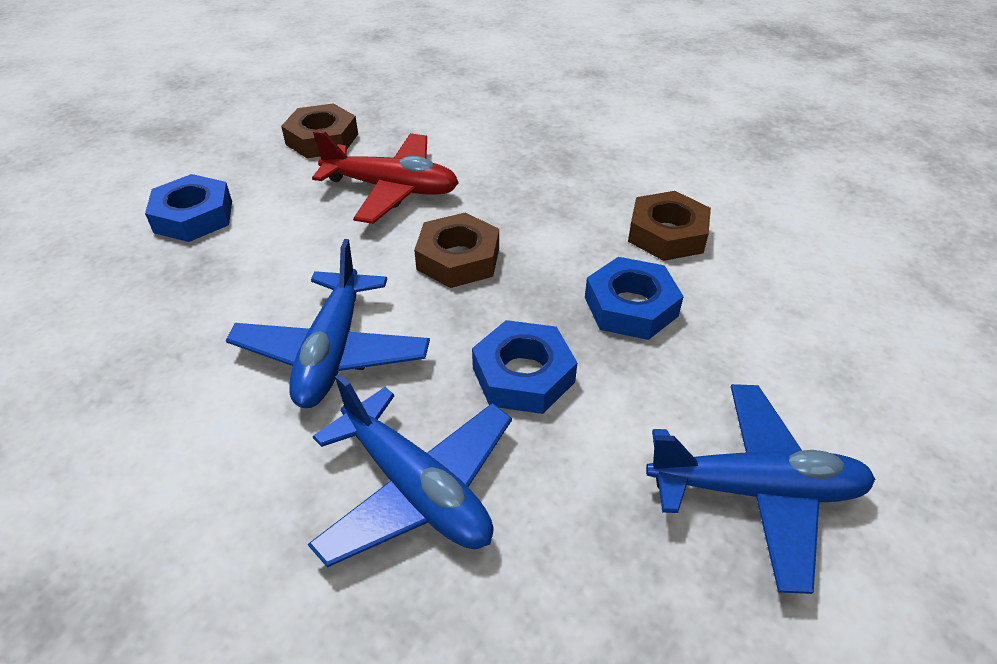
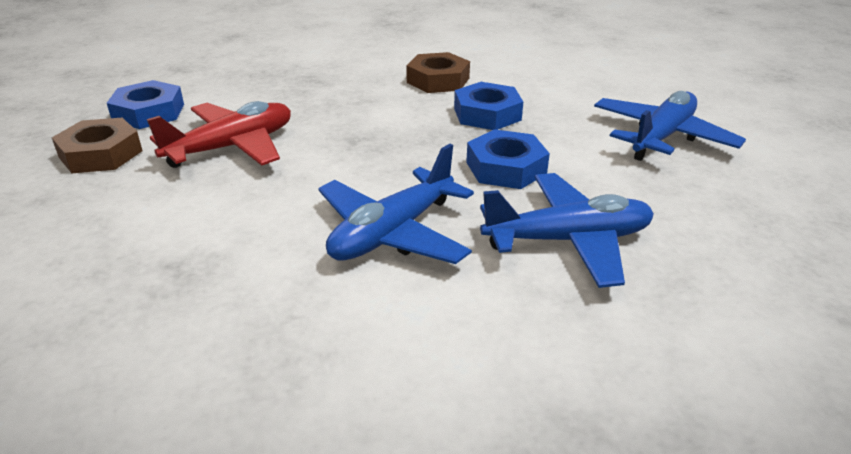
camera: 55 degrees left, 10 degrees down
blue nut [145,174,232,242] -> blue nut moved to [107,80,184,129]
blue plane [226,239,430,408] -> blue plane turned 90 degrees clockwise [318,144,474,264]
brown nut [414,213,499,288] -> none

